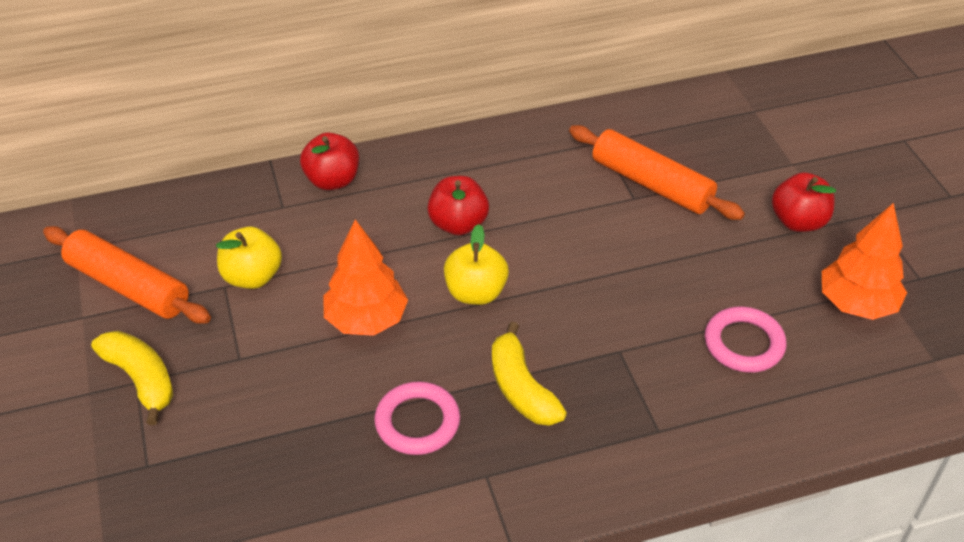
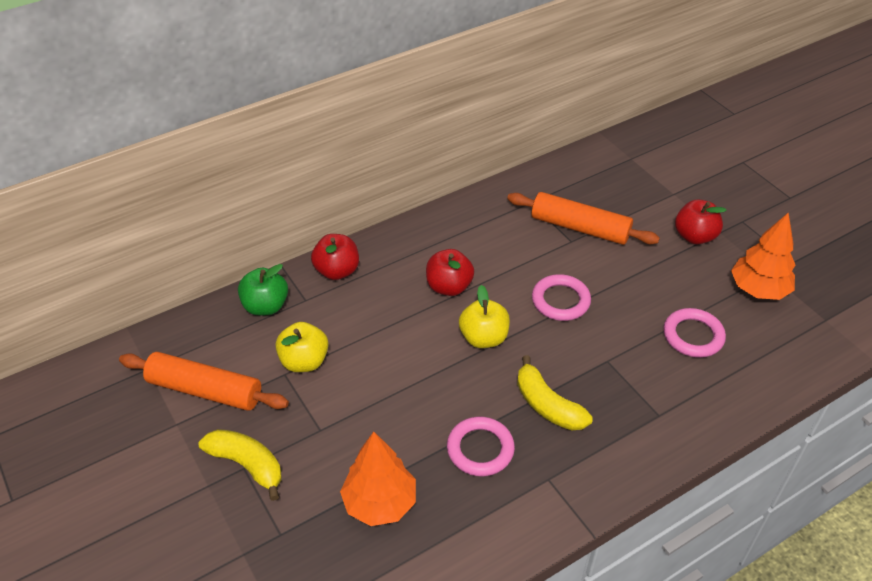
camera: 15 degrees left, 0 degrees up
orange tree [324,219,408,336] -> orange tree moved to [340,431,416,526]
none -> green apple [238,264,288,316]
none -> pink ring [532,274,591,321]

